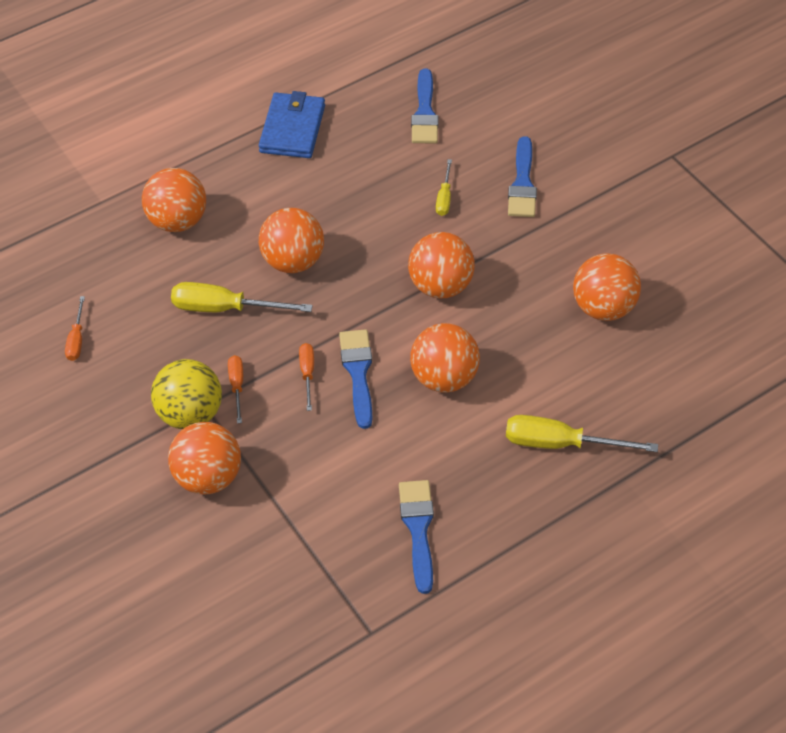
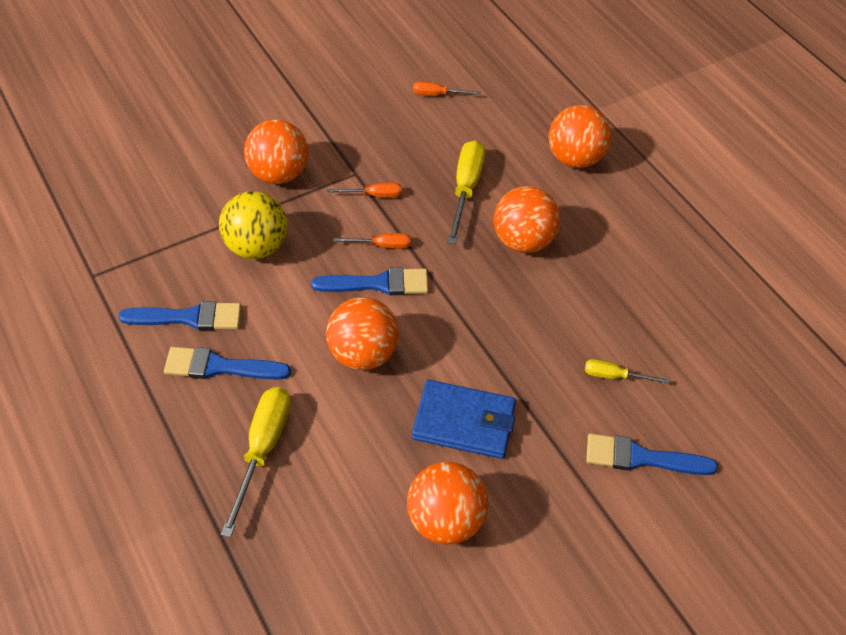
camera: 90 degrees right, 0 degrees up
yellow ball [151,359,222,429] -> yellow ball moved to [219,191,288,259]
blue wallet [259,91,325,158] -> blue wallet moved to [412,380,516,459]
orange ball [408,232,475,298] -> none
blue brush [411,69,439,143] -> blue brush moved to [164,347,291,379]

